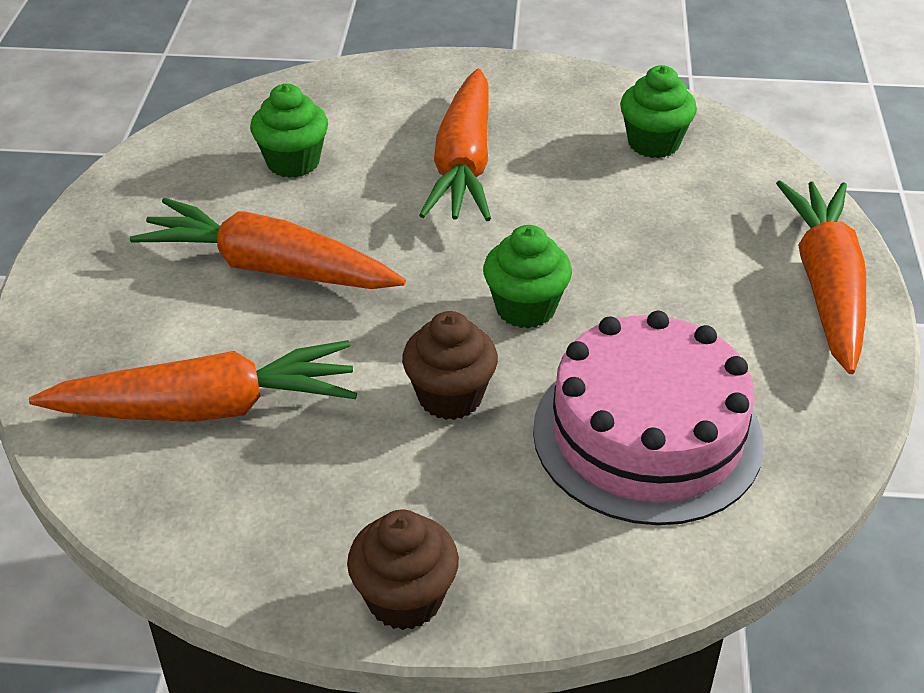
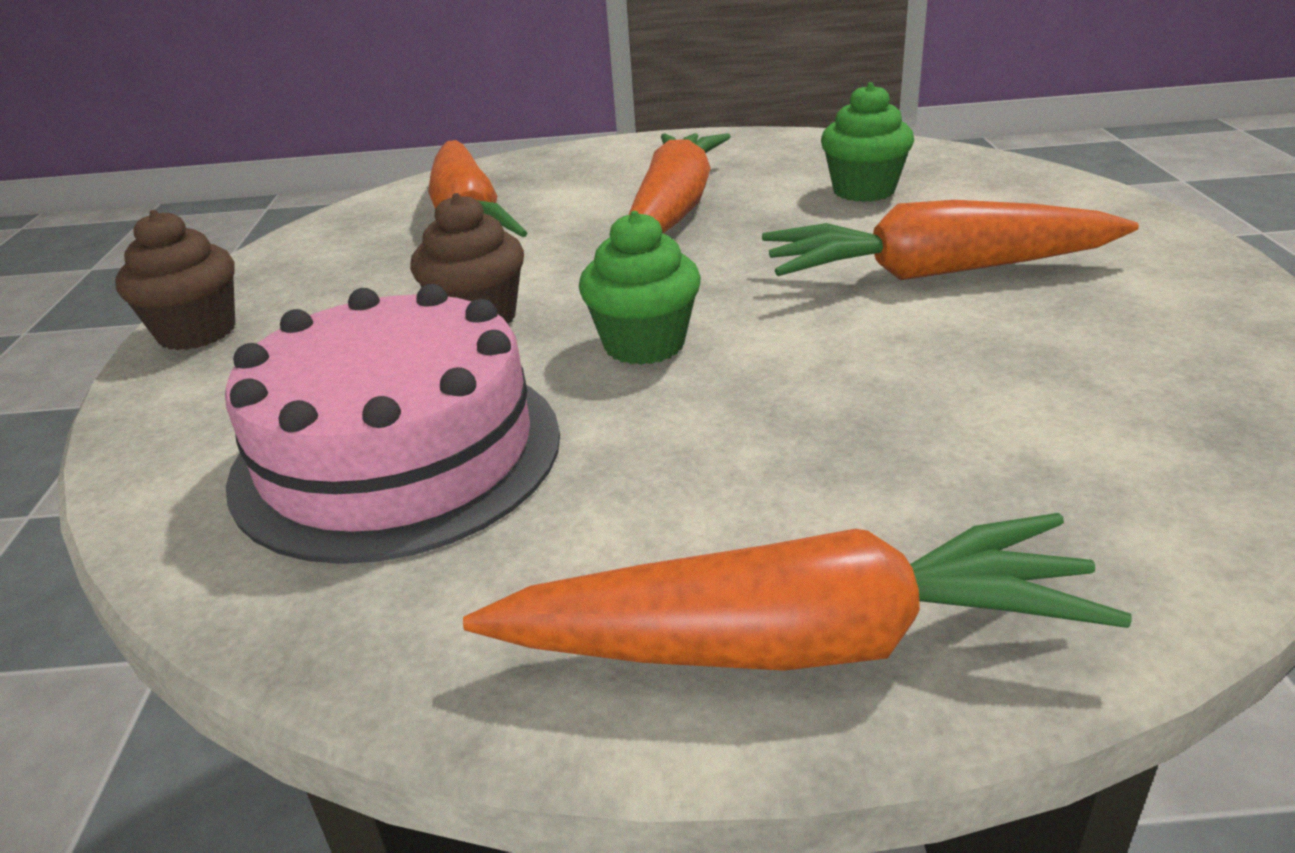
camera: 85 degrees right, 10 degrees down
green cupcake [620,65,697,158] -> none

